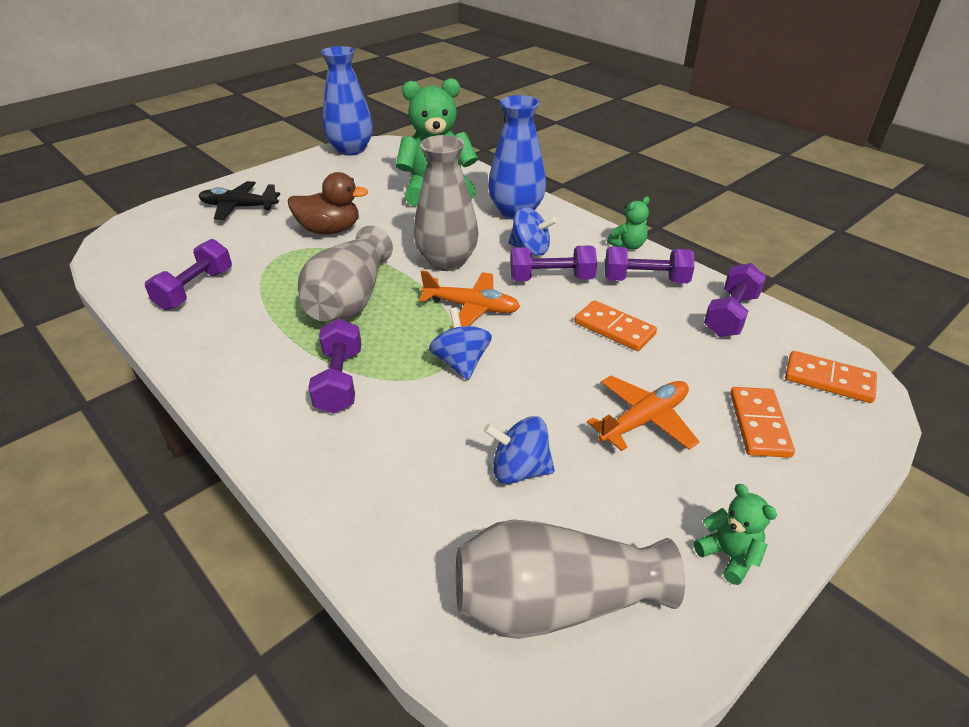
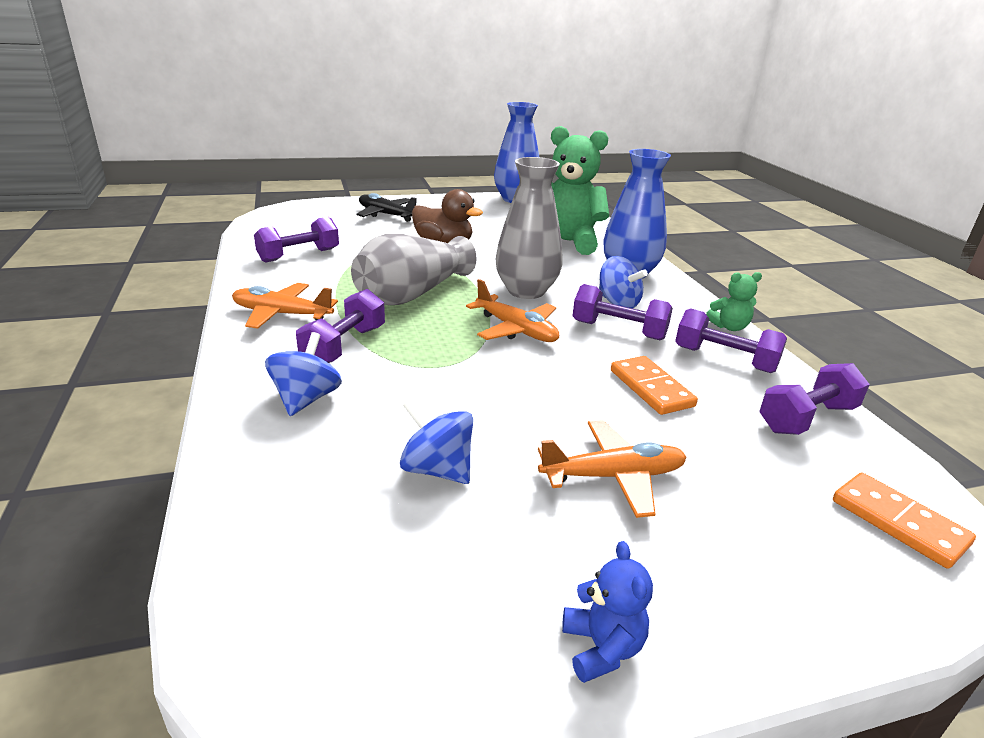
camera: 25 degrees right, 10 degrees down
blue spinning top [429,308,492,380] -> blue spinning top moved to [265,332,342,416]
grey vase [456,519,685,639] -> none
green teddy bear [694,484,777,585] -> blue teddy bear [562,541,653,683]
orange domino [730,387,795,458] -> none
none -> orange plane [232,283,338,329]

